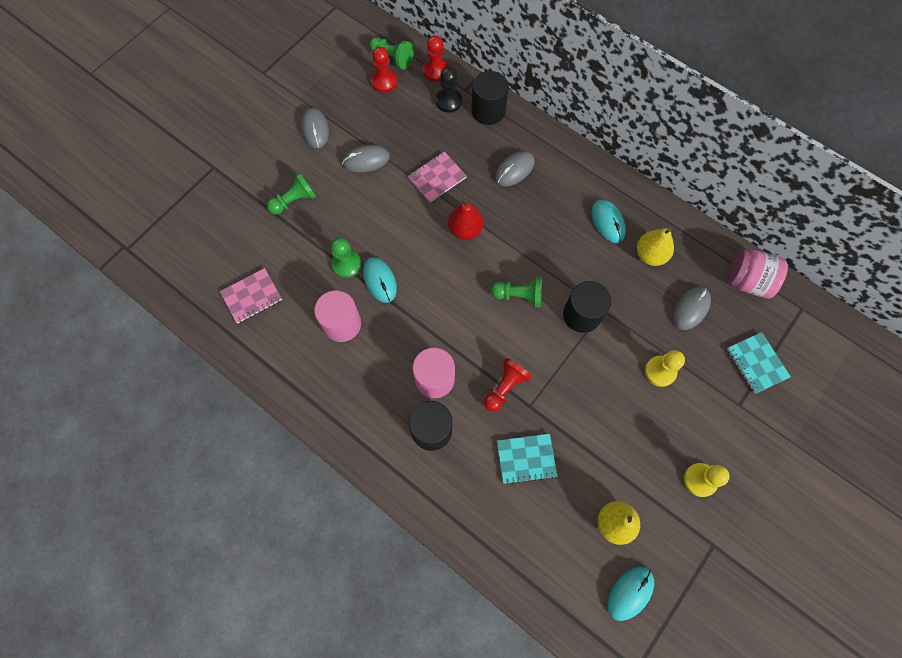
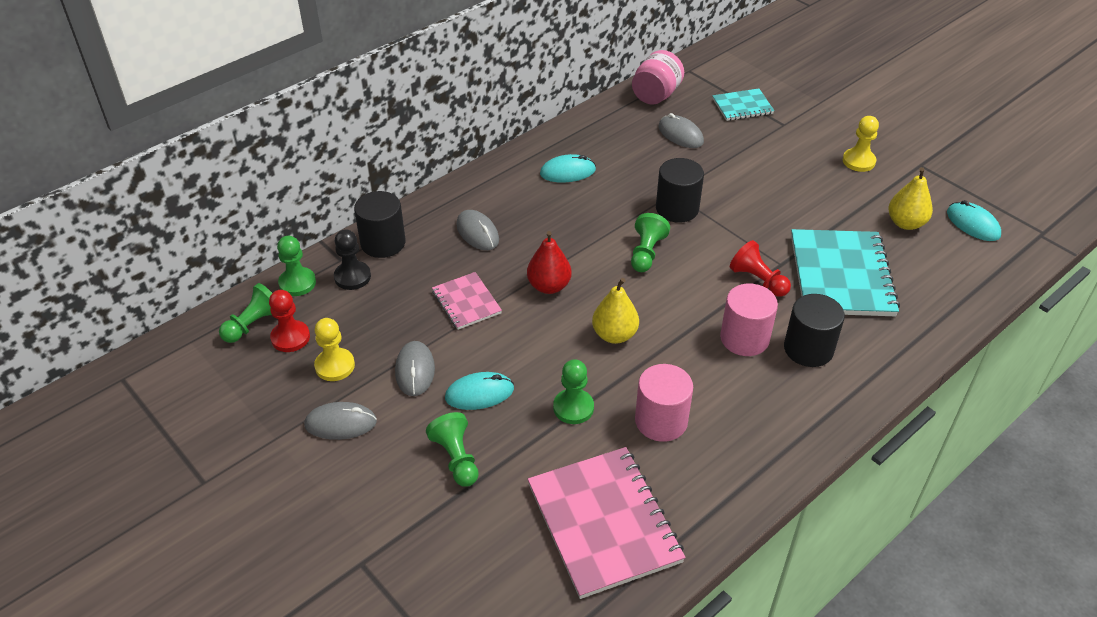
camera: 80 degrees left, 25 degrees down
pink notebook [220,268,282,324] -> pink notebook [528,447,686,599], size x1.88
turquoise mouse [363,257,397,303] -> turquoise mouse moved to [445,372,514,410]
red pawn [423,35,449,82] -> green pawn [277,236,316,296]
turquoise notebook [497,434,557,485] -> turquoise notebook [791,229,900,316], size x1.88
yellow pear [637,228,674,266] -> yellow pear moved to [592,278,639,344]
yellow pawn [645,350,685,387] -> yellow pawn moved to [314,318,355,381]

